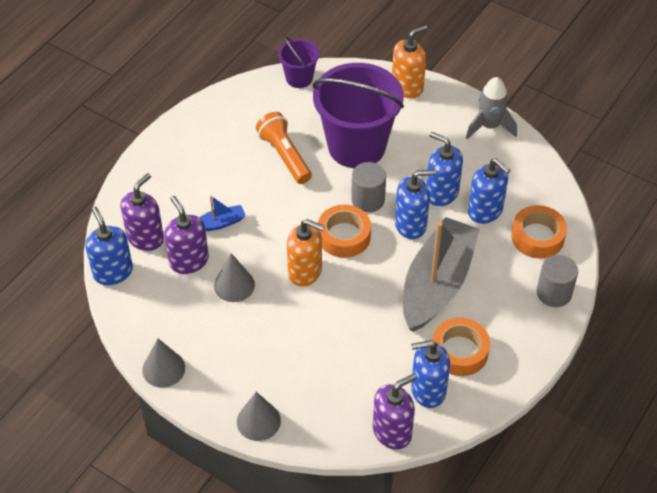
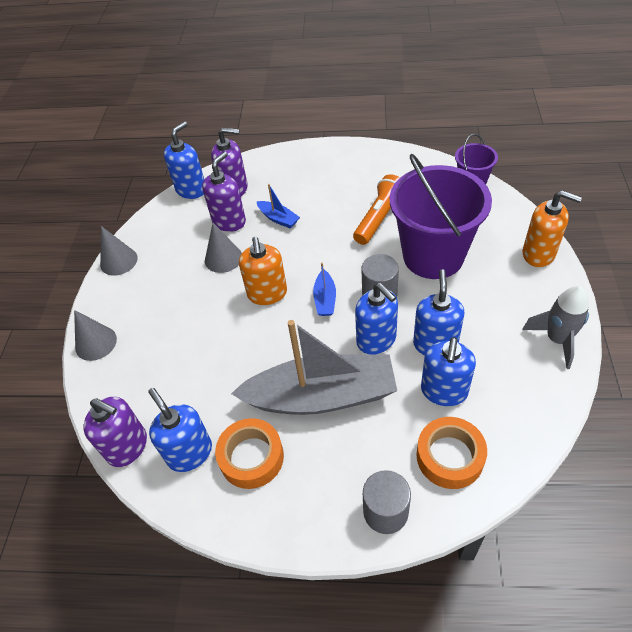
camera: 65 degrees right, 0 degrees up
orange tape [318,205,371,258] -> blue boat [313,263,336,316]

